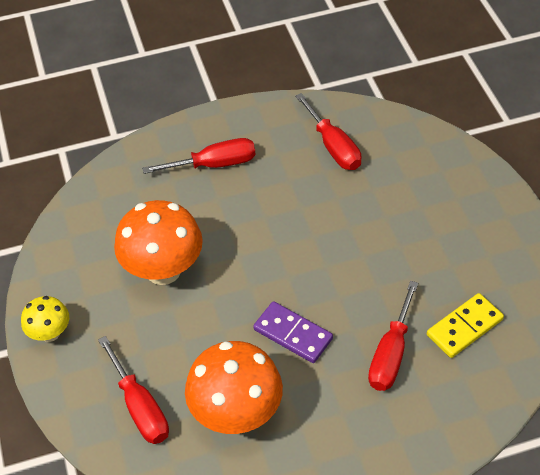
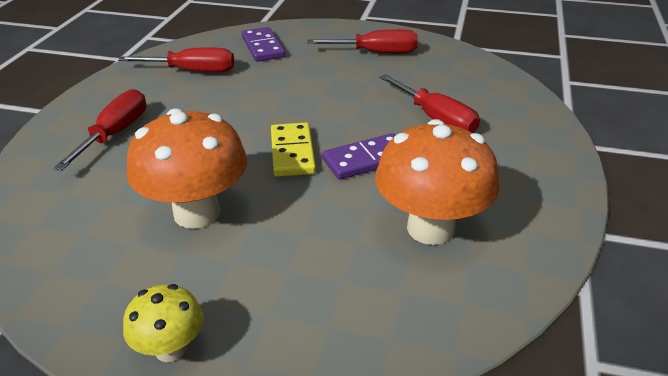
camera: 60 degrees left, 15 degrees down
red screwdriver [98,336,169,444] -> red screwdriver moved to [307,29,418,53]
yellow domino [427,293,504,358] -> yellow domino moved to [271,122,316,177]
none -> purple domino [242,27,285,62]

